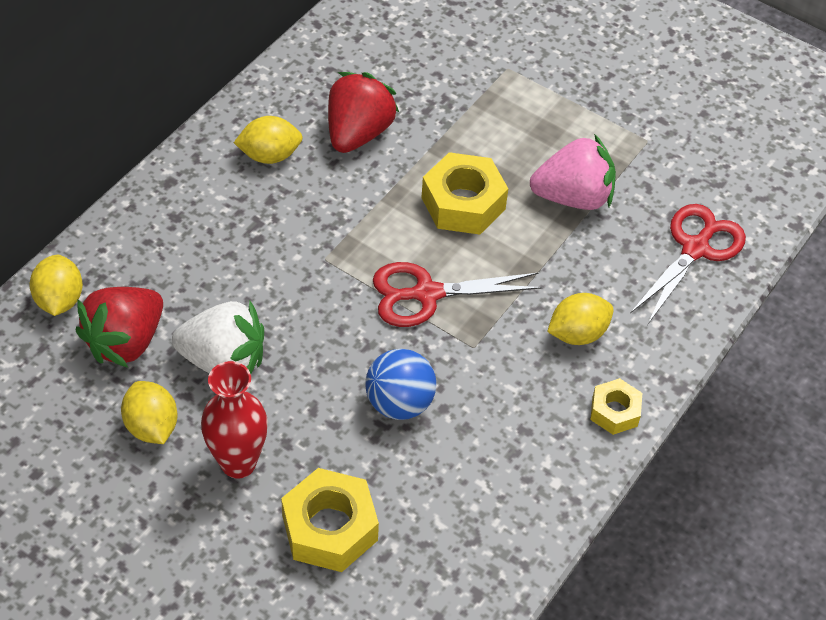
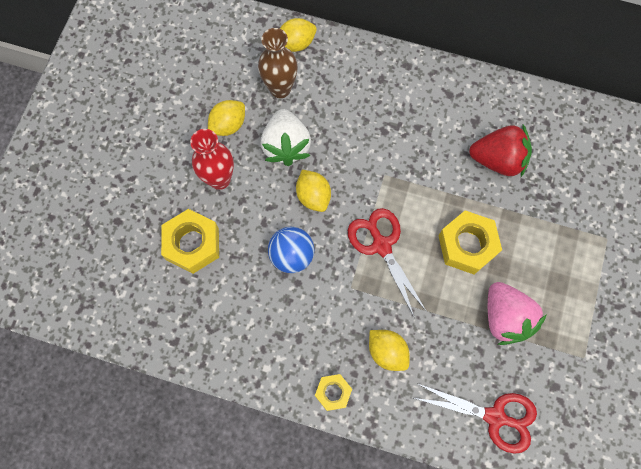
camera: 75 degrees right, 20 degrees up
red strawberry [76,287,163,367] -> brown vase [258,28,298,98]
yellow lemon [234,116,303,164] -> yellow lemon moved to [296,170,331,212]

